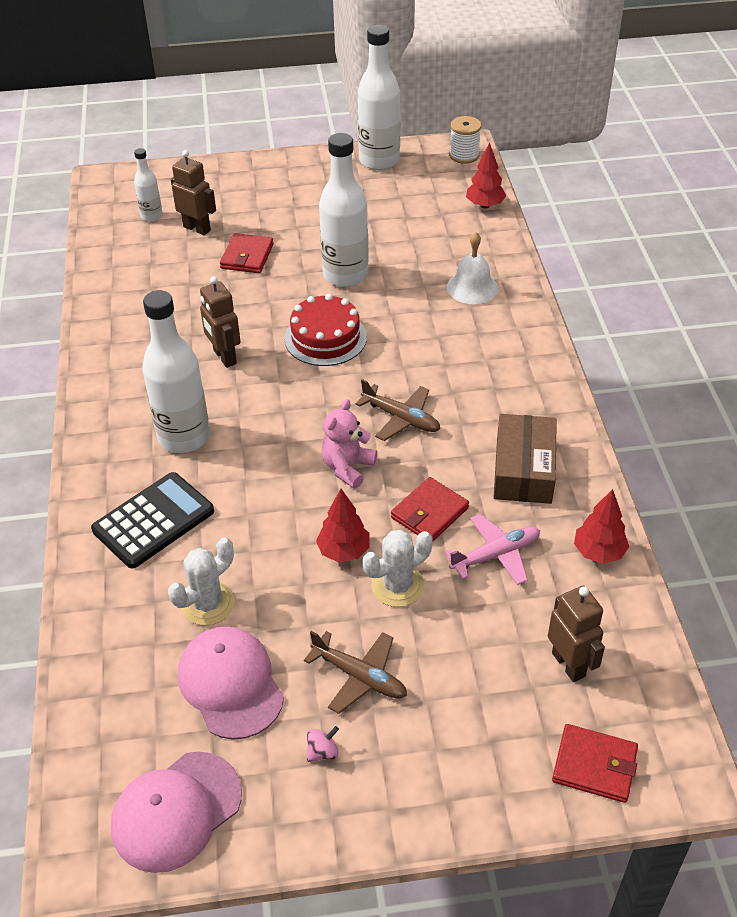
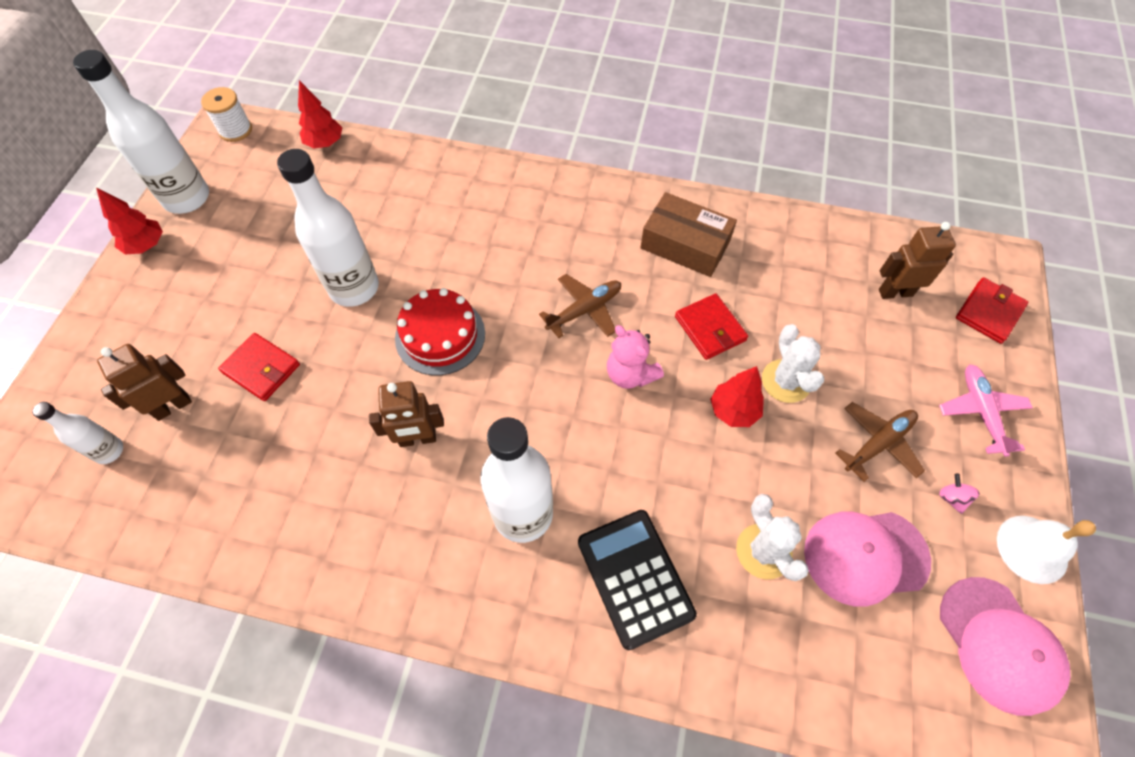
camera: 70 degrees left, 15 degrees up
pink plane [444,514,540,585] -> pink plane moved to [939,364,1033,457]
white bell [447,232,498,304] -> white bell moved to [997,516,1096,584]
red tree [574,489,629,564] -> red tree moved to [96,188,163,254]

